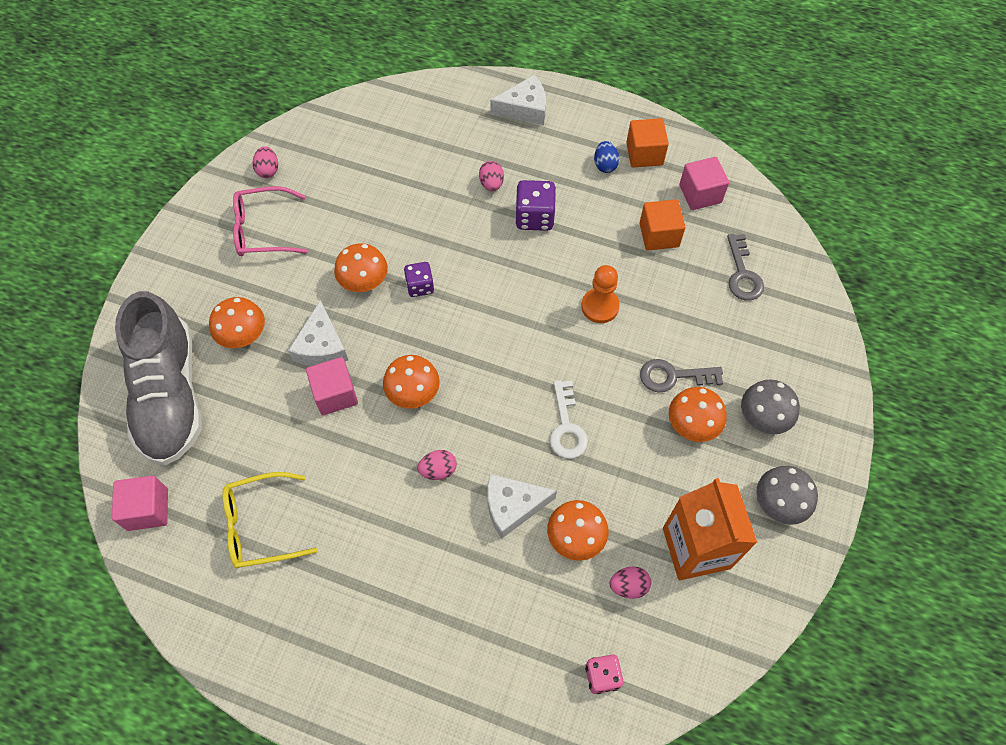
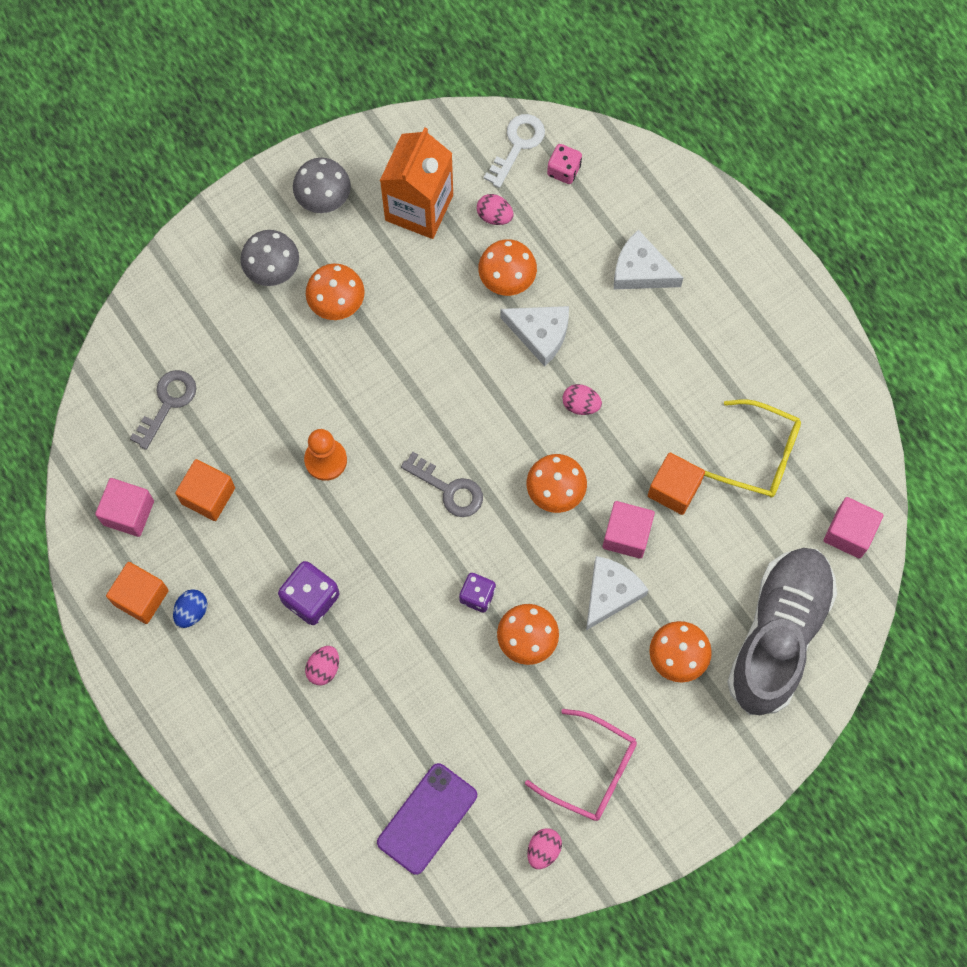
camera: 145 degrees left, 10 degrees up
white cheese [490,75,546,125] -> white cheese moved to [614,230,683,289]
white key [550,380,588,459] -> white key moved to [484,114,545,188]
grey key [640,359,723,392] -> grey key moved to [401,452,483,517]
none -> purple phone [377,763,477,875]
none -> orange cube [648,453,705,515]

